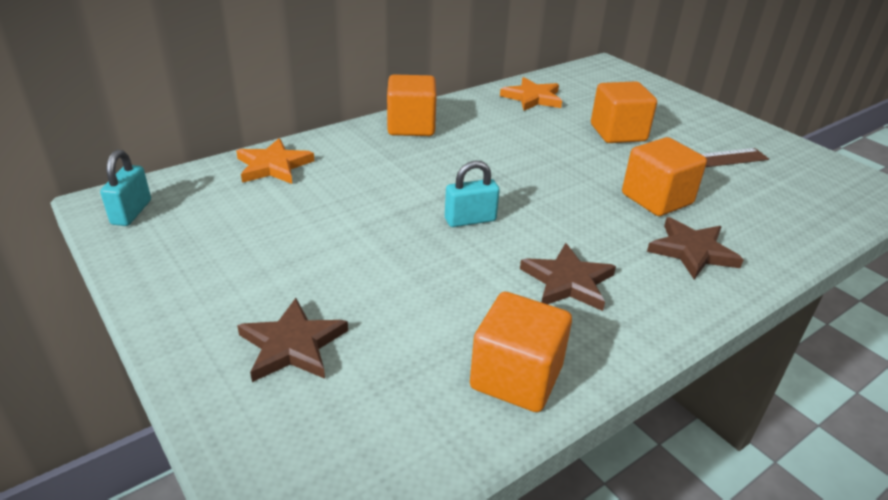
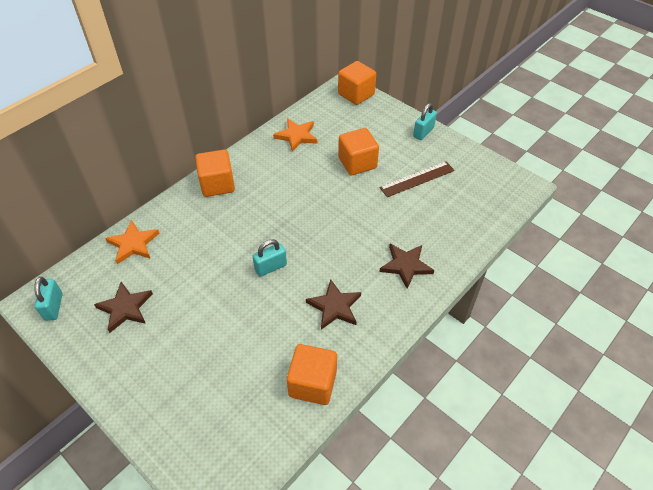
camera: 10 degrees left, 15 degrees up
brown star [237,298,348,382] -> brown star moved to [94,282,153,333]
orange cube [622,137,707,216] -> orange cube moved to [338,61,376,105]
none -> turquoise padlock [413,103,437,140]

